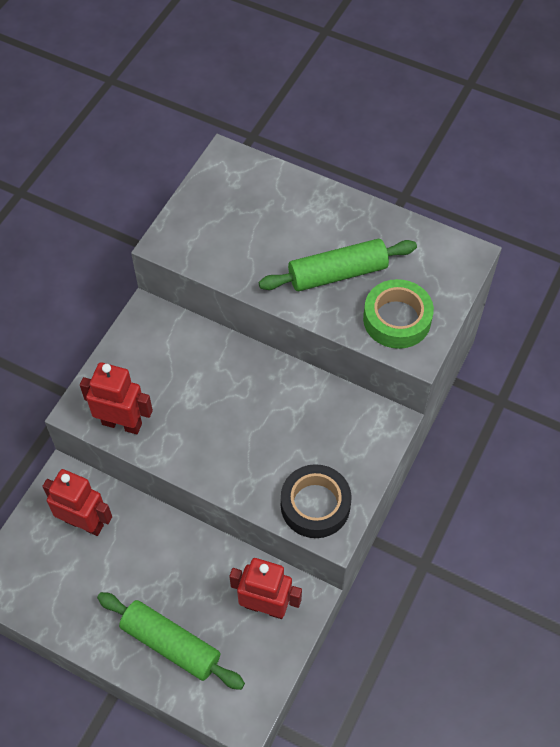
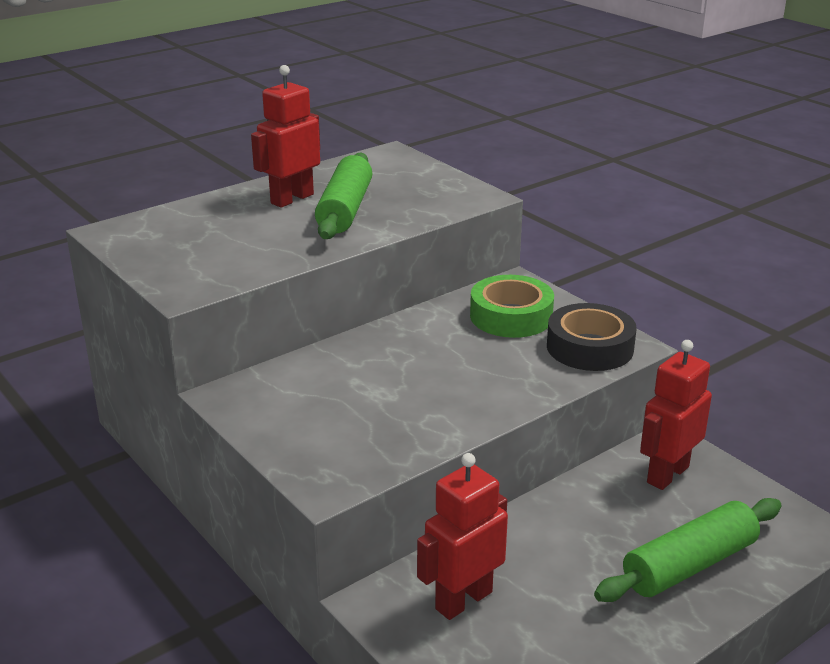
camera: 65 degrees left, 30 degrees down
red robot [80,362,153,434] -> red robot moved to [251,65,320,208]
green tape [363,279,434,349] -> green tape moved to [470,275,554,338]

